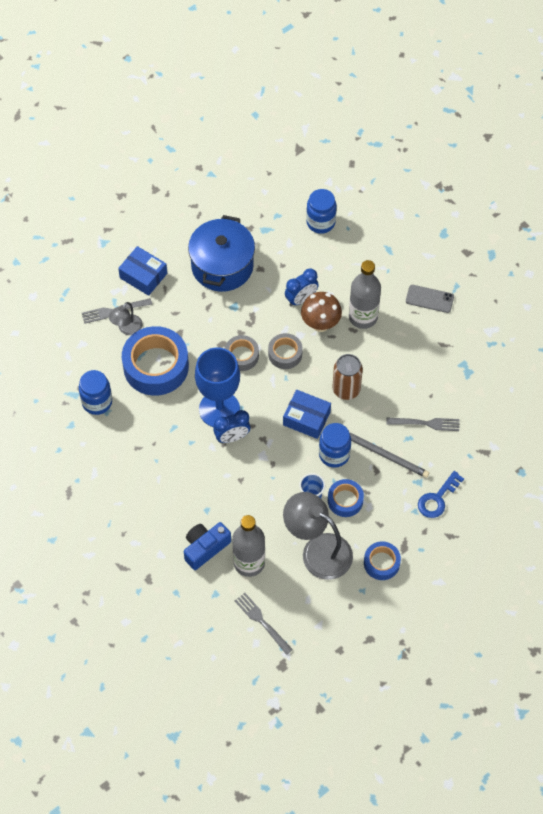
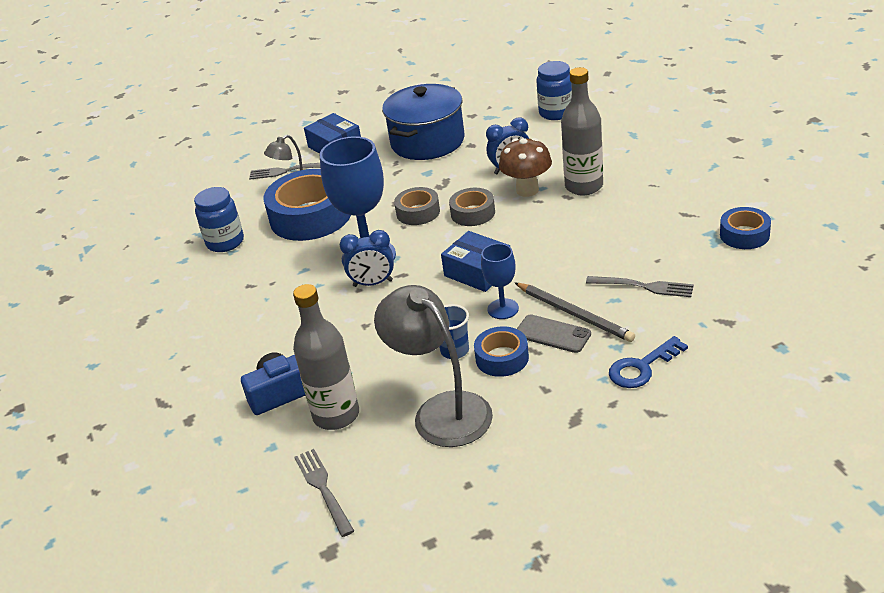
camera: 20 degrees right, 25 degrees down
blue jar [319,423,351,468] -> blue goblet [481,243,519,319]
brown can [333,354,363,400] -> none
blue tape [364,541,401,580] -> blue tape moved to [720,207,771,249]
grey phone [406,285,454,313] -> grey phone moved to [517,314,591,353]

